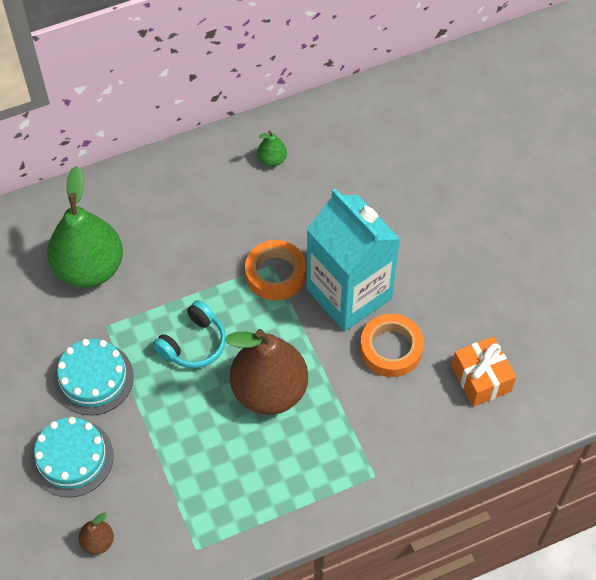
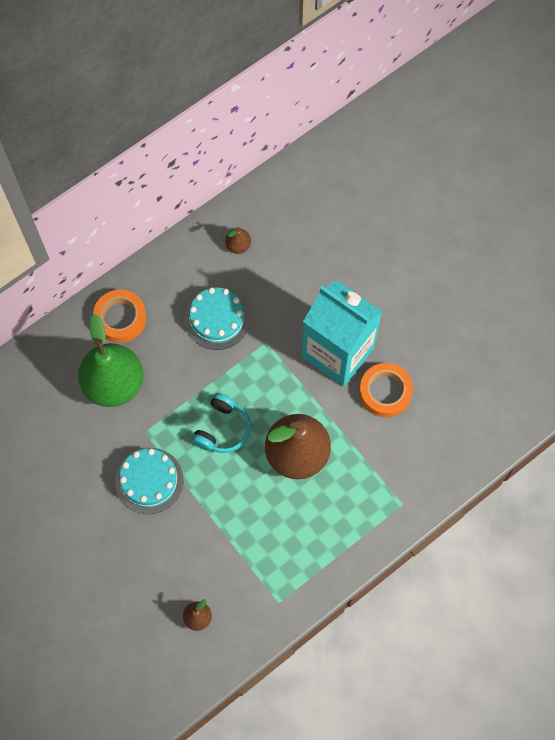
camera: 15 degrees left, 10 degrees up
turquoise cake [30,417,114,497] -> turquoise cake moved to [185,287,250,350]
orange tape [245,240,306,301] -> orange tape moved to [93,290,146,343]
green pear [257,130,287,167] -> brown pear [225,227,251,254]
orange gift [451,336,516,407] -> none

